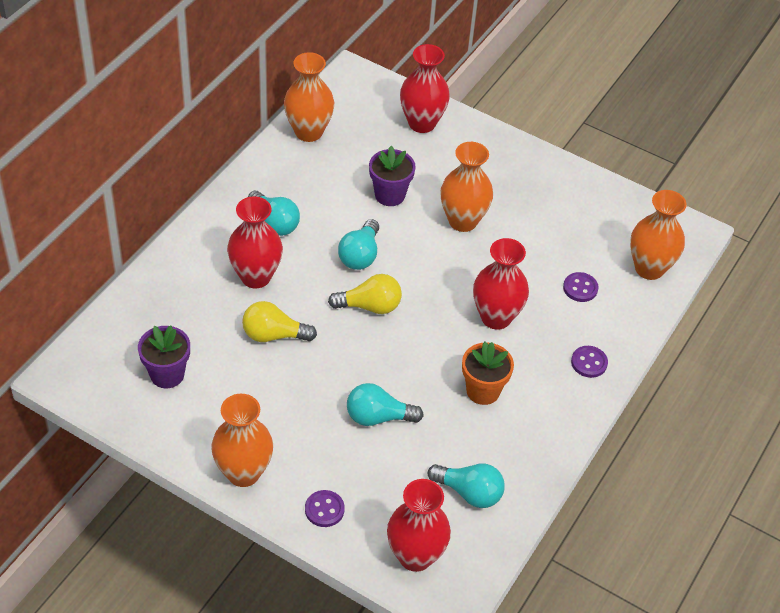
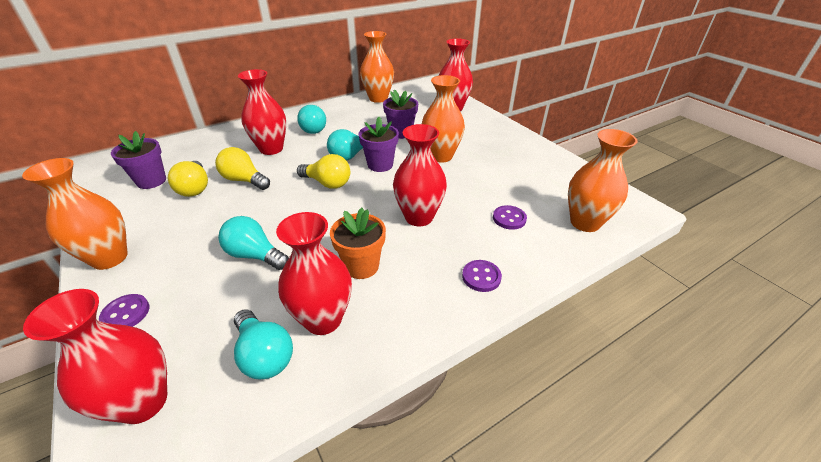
camera: 30 degrees right, 10 degrees down
none -> yellow light bulb [168,161,208,197]
none -> red vase [276,212,352,335]
none -> purple flower pot [359,117,399,172]

